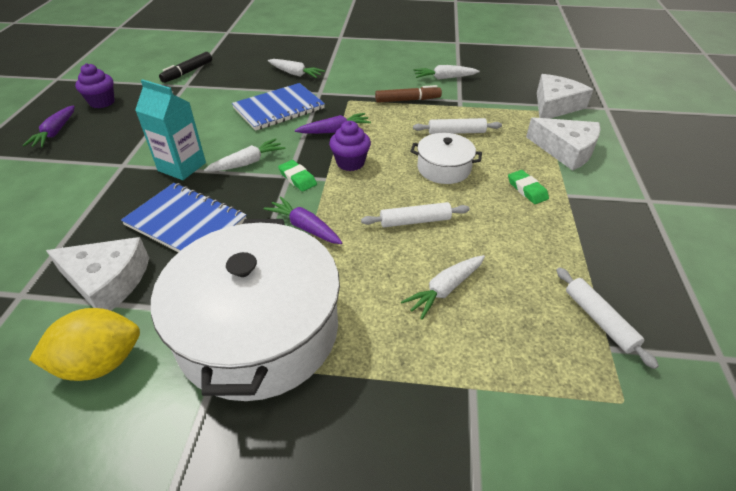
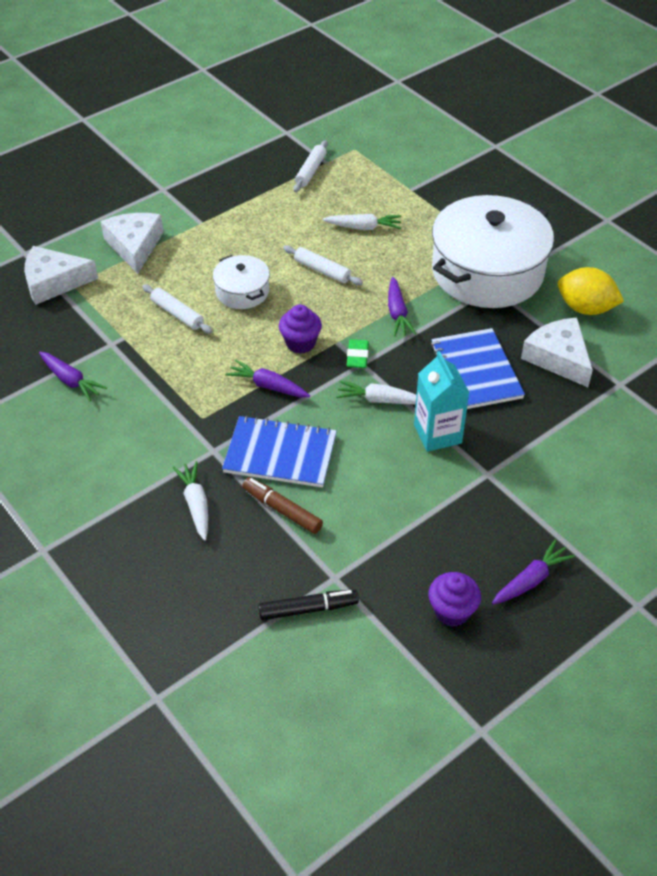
camera: 135 degrees left, 5 degrees up
brown marker [375,85,442,103] -> brown marker moved to [242,477,323,534]
white carrot [414,65,480,80] -> purple carrot [39,352,107,401]
green eraser [508,170,549,204] -> none

